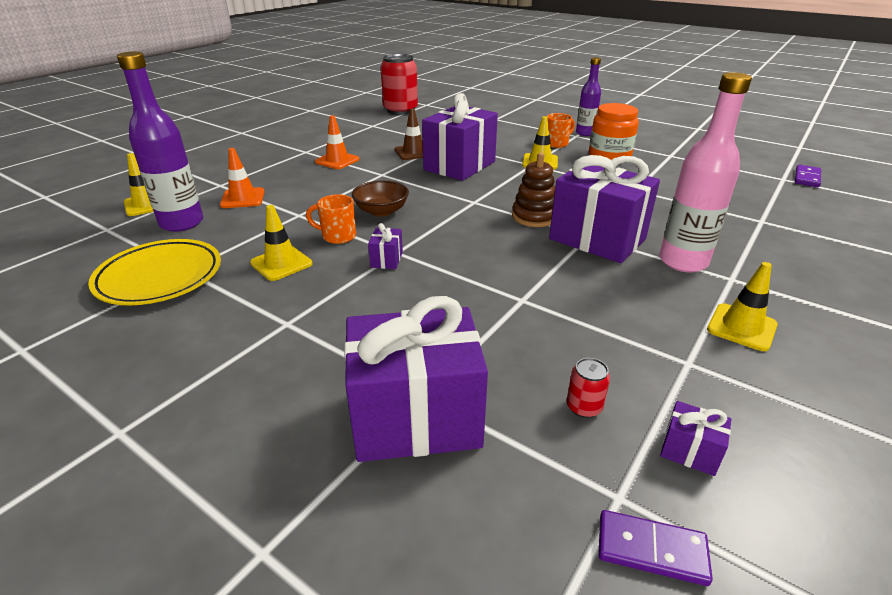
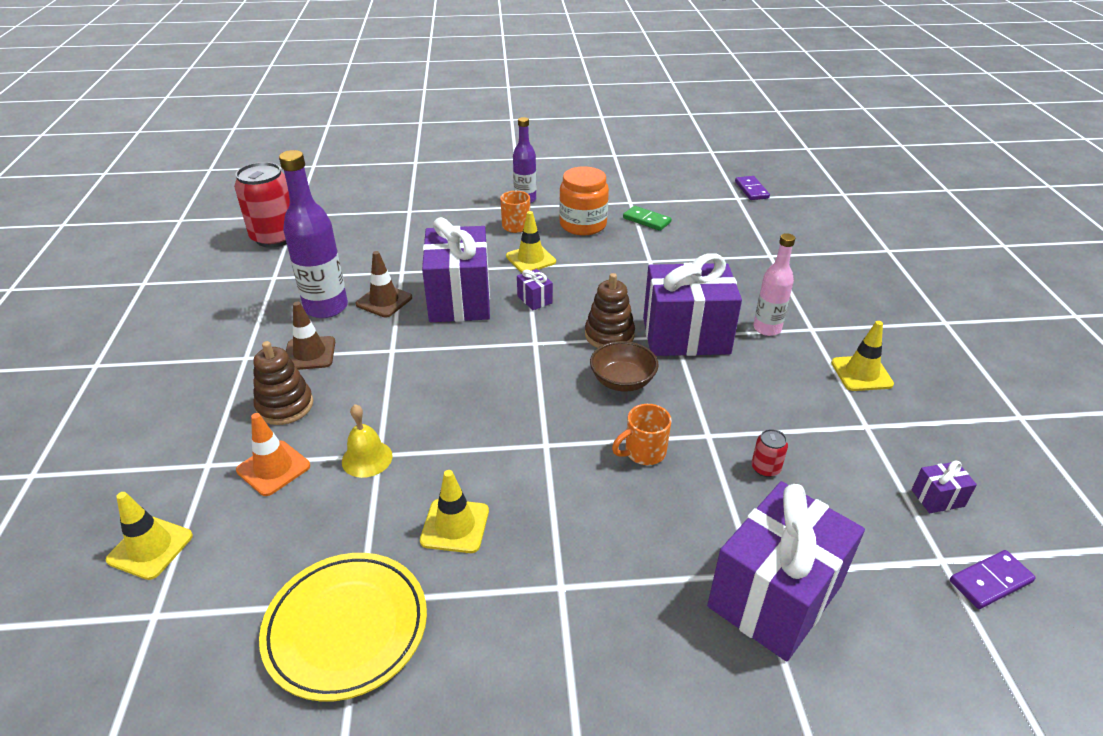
camera: 40 degrees left, 5 degrees up
purple bottle [117,51,203,232] -> purple bottle moved to [279,150,348,318]
orange mug [306,194,356,244] -> orange mug moved to [612,404,672,465]
orange traffic cone [315,115,360,169] -> brown traffic cone [286,301,335,370]
brown bowl [352,181,409,217] -> brown bowl moved to [590,341,659,392]
purple gift [368,223,403,269] -> purple gift moved to [517,269,553,310]
red can [567,358,610,418] -> red can moved to [751,429,788,477]
pink bottle [659,72,752,272] -> pink bottle [753,233,795,336], size x0.63
none -> brown stacking toy [253,341,313,425]
none -> yellow bell [342,404,393,478]
none -> green domino [623,206,671,231]

